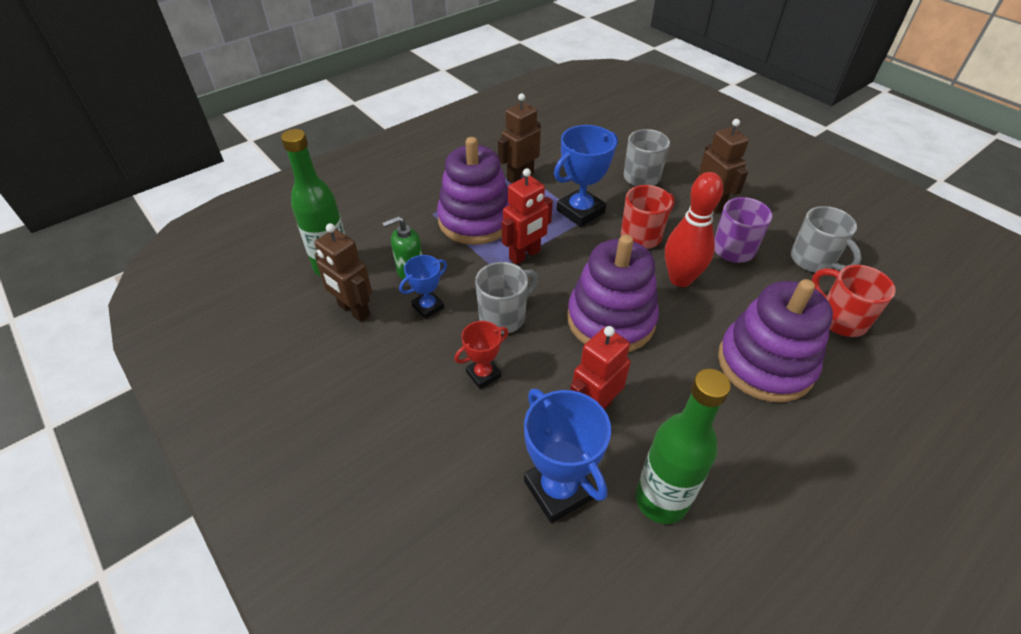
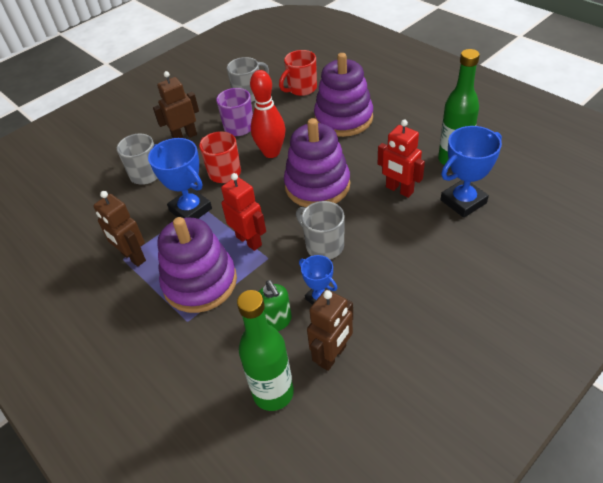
camera: 90 degrees left, 0 degrees up
red trophy [454,321,508,389] -> none

